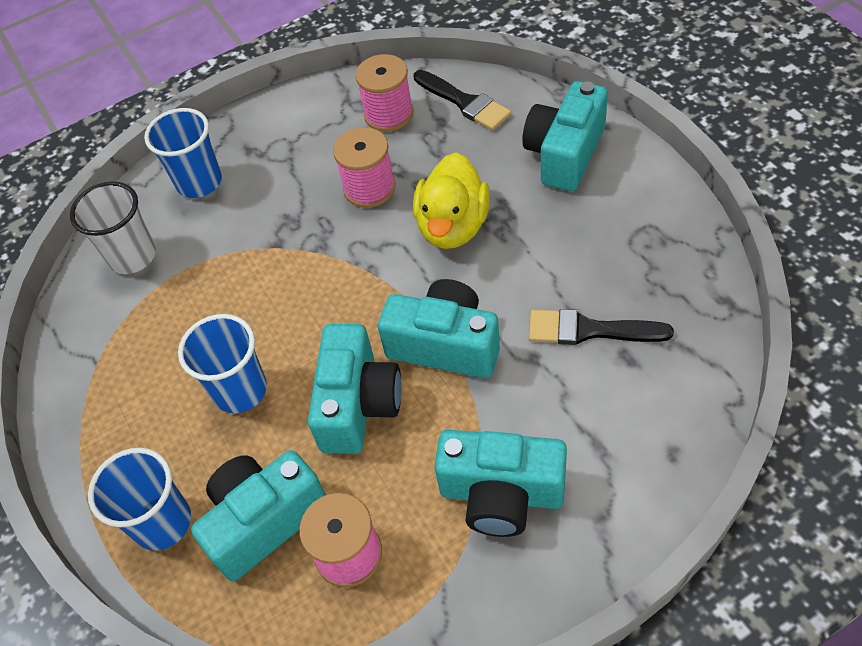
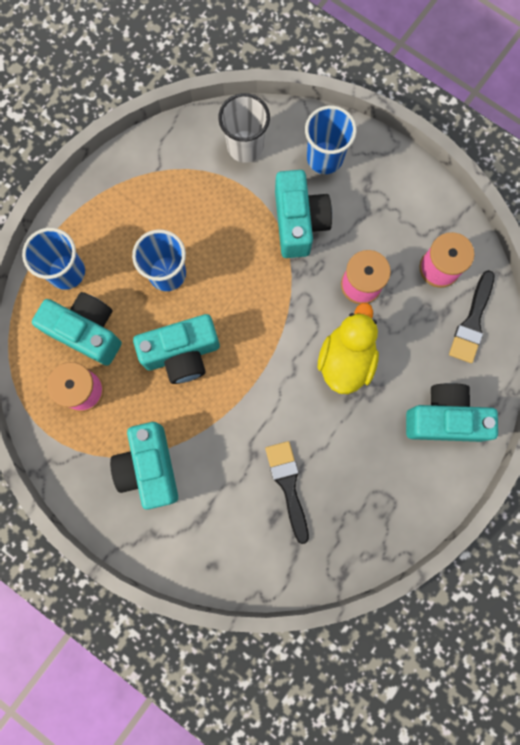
camera: 60 degrees right, 25 degrees up
turquoise camera [378,279,500,378] -> turquoise camera moved to [275,170,332,258]
yellow duck [413,153,490,249] -> yellow duck turned 120 degrees clockwise [318,303,379,394]

